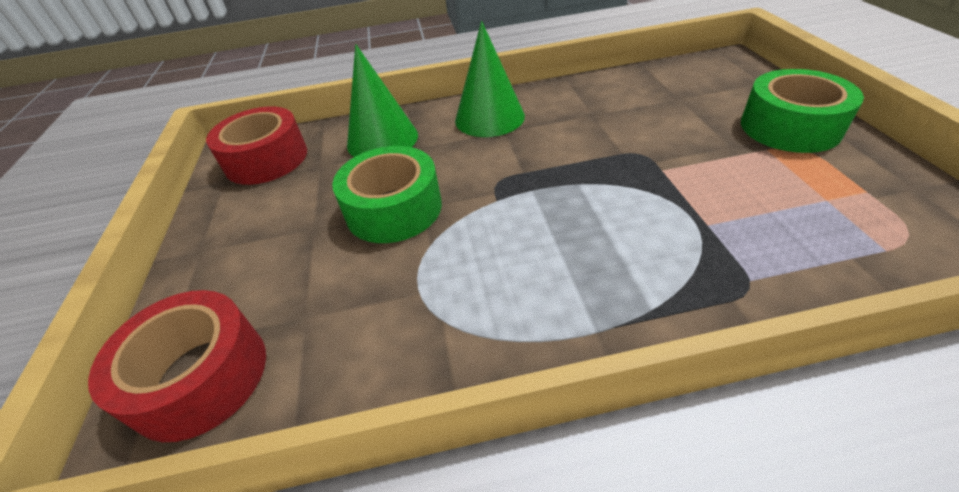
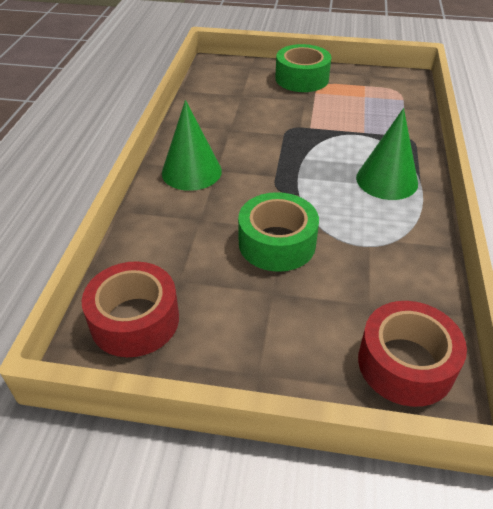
camera: 75 degrees left, 0 degrees up
green cone [347,44,418,157] -> green cone moved to [356,108,418,200]

